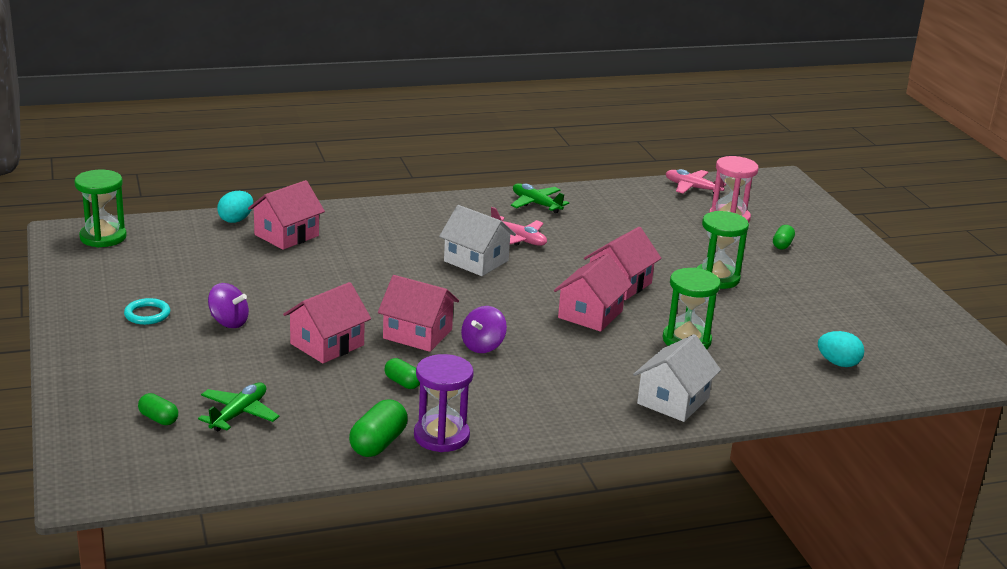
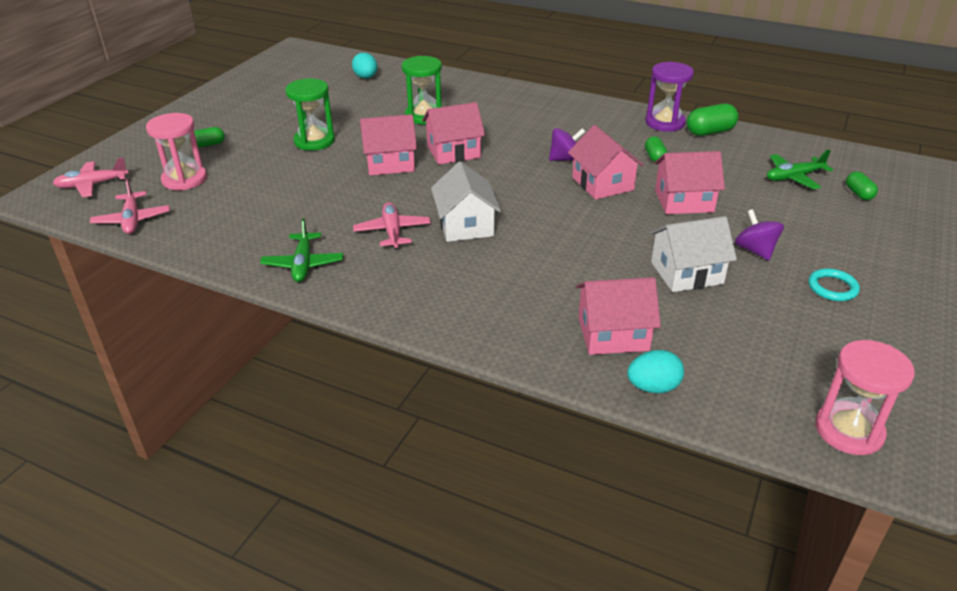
camera: 135 degrees left, 10 degrees up
green hourglass [74,170,127,248] -> pink hourglass [815,340,915,455]
white house [633,334,721,422] -> white house moved to [650,216,737,292]
none -> pink plane [53,157,129,197]

